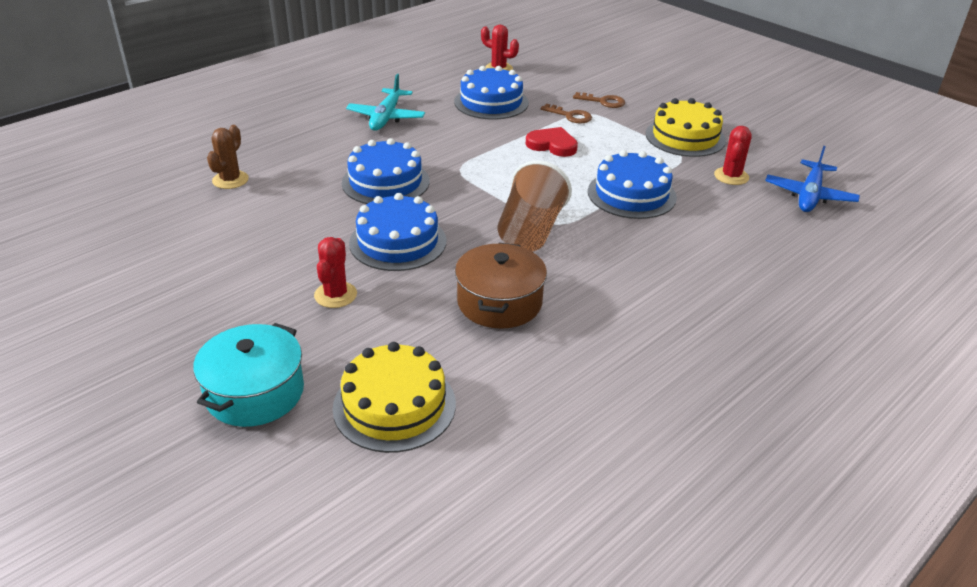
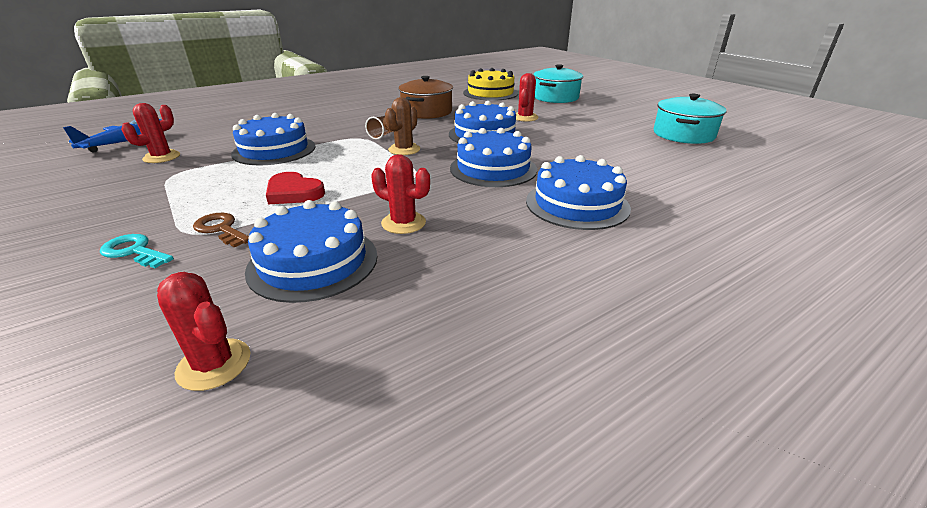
camera: 170 degrees left, 5 degrees down
brown cactus [207,125,249,189] -> brown cactus moved to [385,97,420,155]
turquoise plane [346,74,425,131] -> none
brown cup [498,160,572,252] -> brown cup [365,116,393,140], size x0.45
brown key [573,92,625,108] -> turquoise key [100,234,174,268]
yellow cake [646,98,726,157] -> none
none -> red cactus [371,154,430,234]
none -> blue cake [526,155,631,230]
none -> turquoise pot [654,94,727,144]

